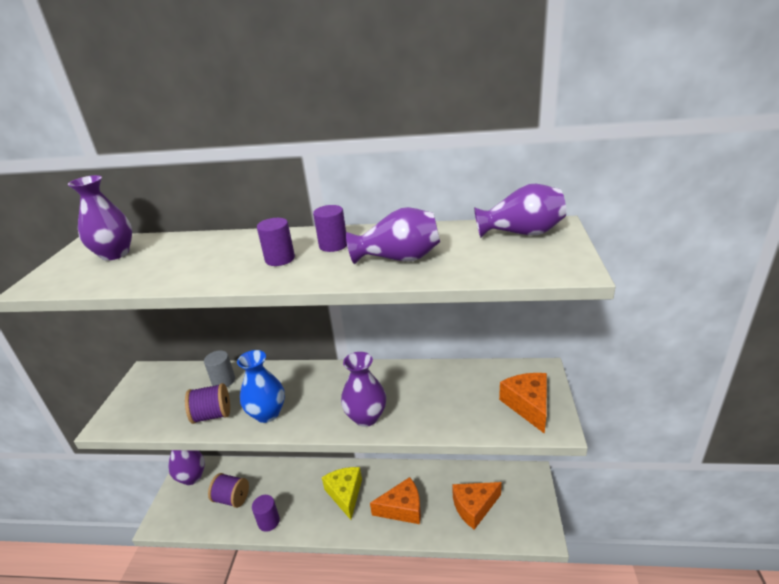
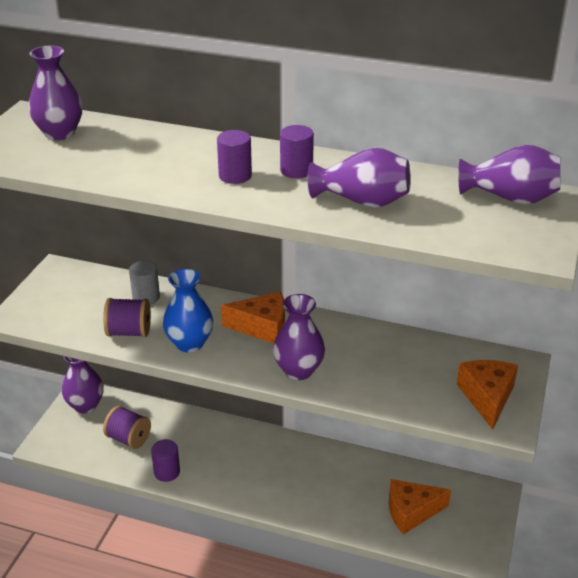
camera: 10 degrees right, 5 degrees up
yellow cheese [322,467,362,520] -> none
orange cheese [370,477,421,524] -> orange cheese moved to [221,291,285,344]

